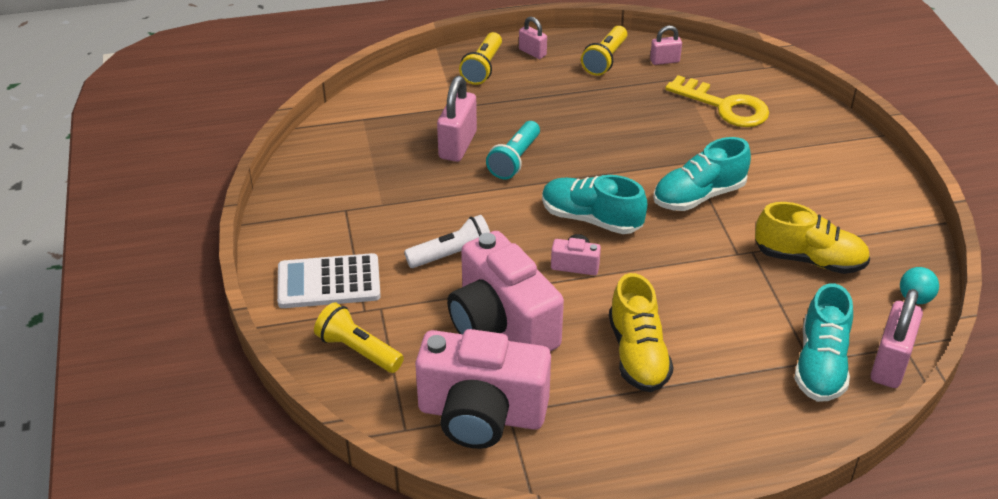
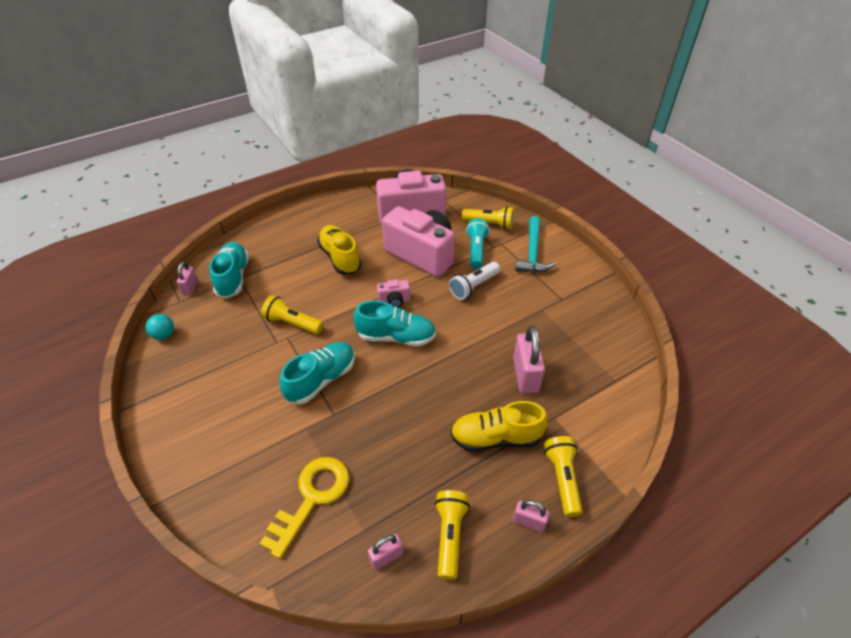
camera: 160 degrees right, 5 degrees up
white calculator [277,253,381,308] -> turquoise hammer [515,216,556,273]
turquoise flashlight [486,121,540,179] -> turquoise flashlight moved to [466,218,490,269]
yellow key [665,75,769,127] -> yellow key turned 105 degrees clockwise [260,457,349,559]
yellow shoe [755,202,870,274] -> yellow shoe moved to [450,401,548,452]
pink padlock [871,289,923,388] -> pink padlock [177,262,198,296], size x0.56
none -> yellow flashlight [261,295,323,334]

